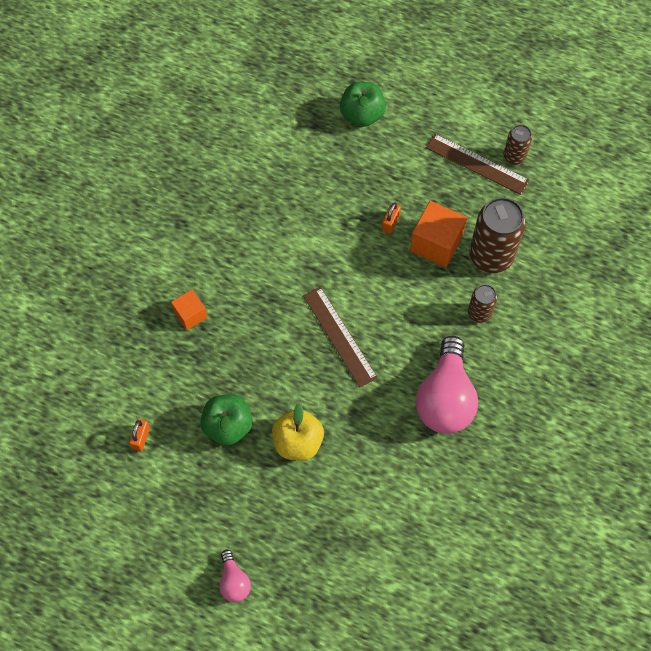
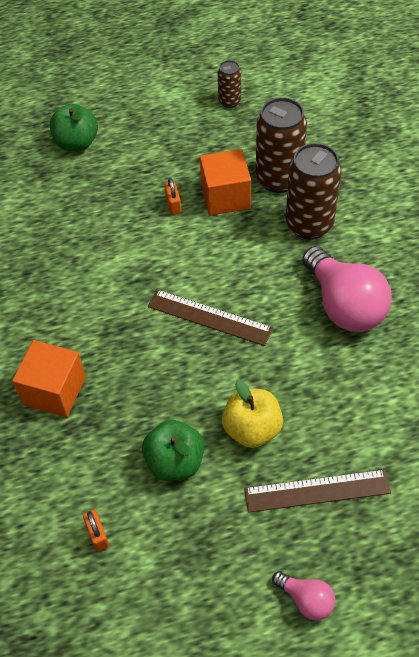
camera: 35 degrees left, 10 degrees down
orange cube [171,290,207,330] -> orange cube [12,340,86,417], size x1.68
brown ruler [426,134,529,195] -> brown ruler moved to [244,469,391,513]
brown can [468,284,497,323] -> brown can [286,143,341,239], size x1.90

